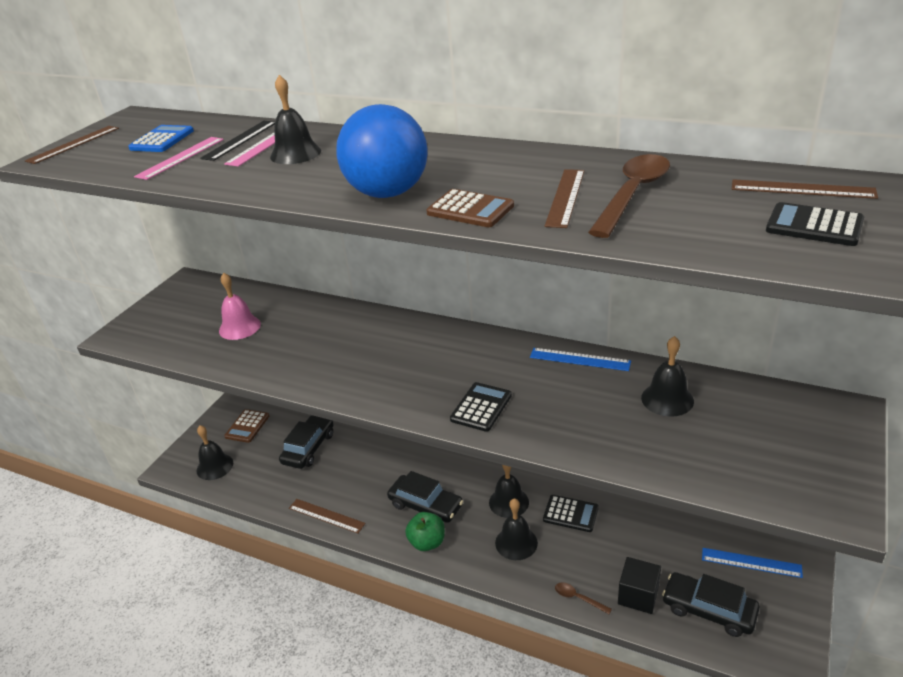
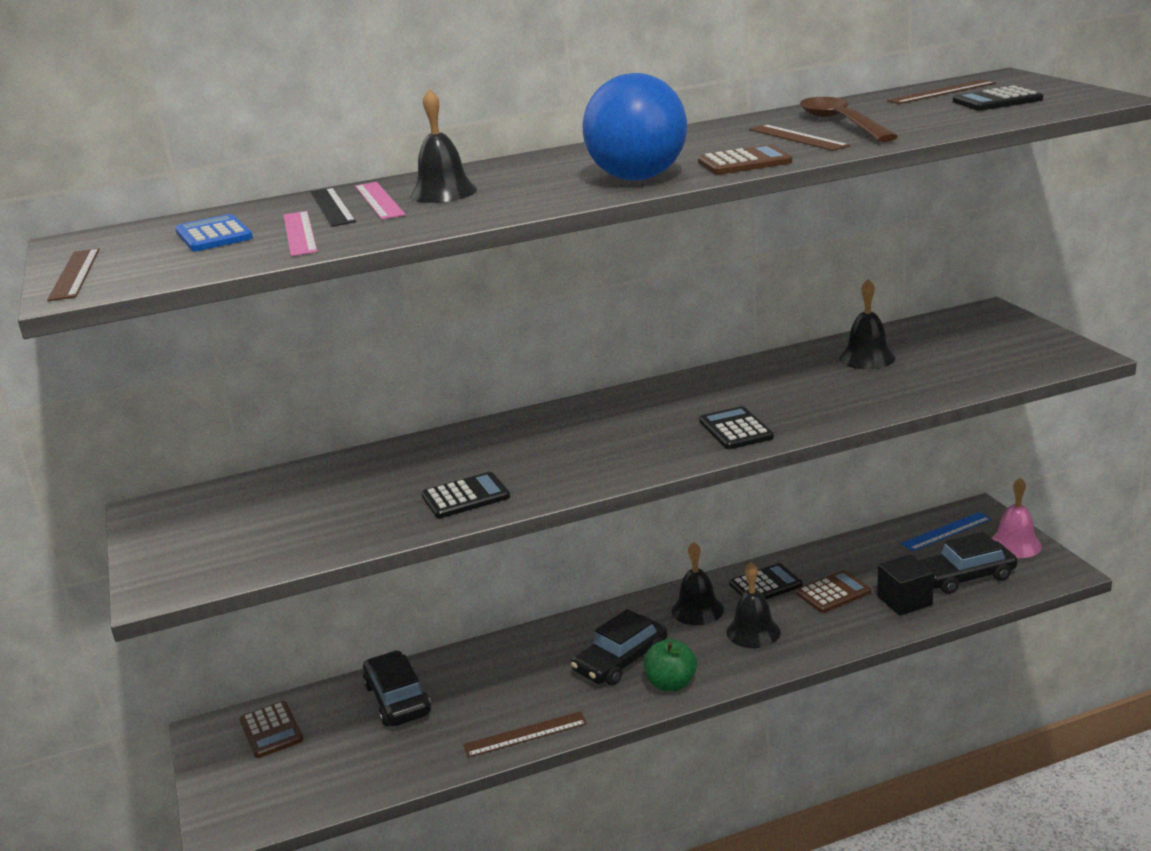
camera: 45 degrees left, 10 degrees down
black bell [197,425,233,480] -> none
pink bell [219,273,261,340] -> pink bell moved to [992,478,1042,558]
black car [387,471,463,523] -> black car turned 150 degrees clockwise [571,609,668,685]
blue ruler [530,348,631,371] -> none
brown spoon [555,582,612,614] -> none
none -> black calculator [421,472,510,518]
none -> brown calculator [796,570,871,613]

